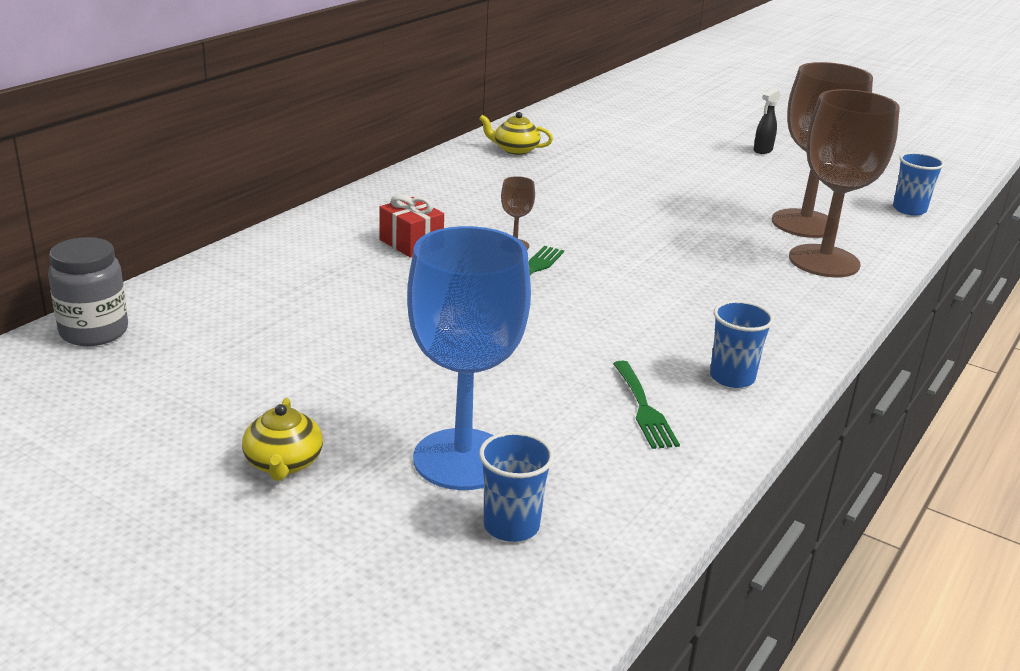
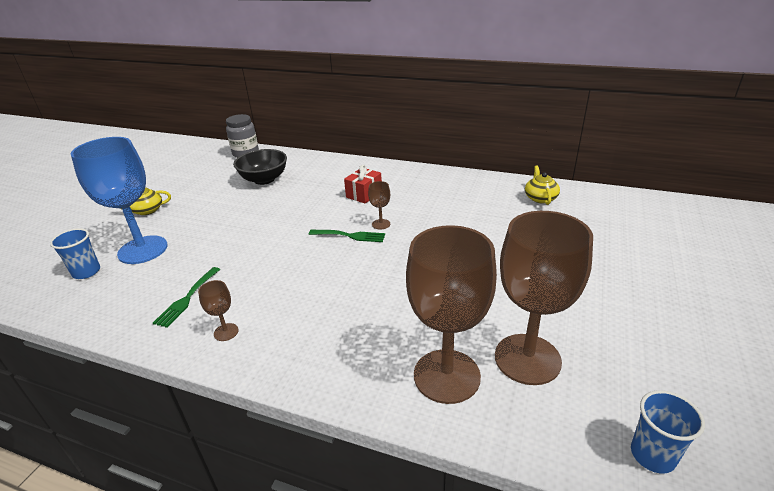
camera: 80 degrees right, 5 degrees up
green fork [613,361,680,449] -> green fork turned 45 degrees counterclockwise [153,267,220,328]
blue cup [710,300,774,388] -> brown goblet [198,280,239,341]
black spray bottle [754,89,781,154] -> none
none -> black bowl [233,149,287,185]

